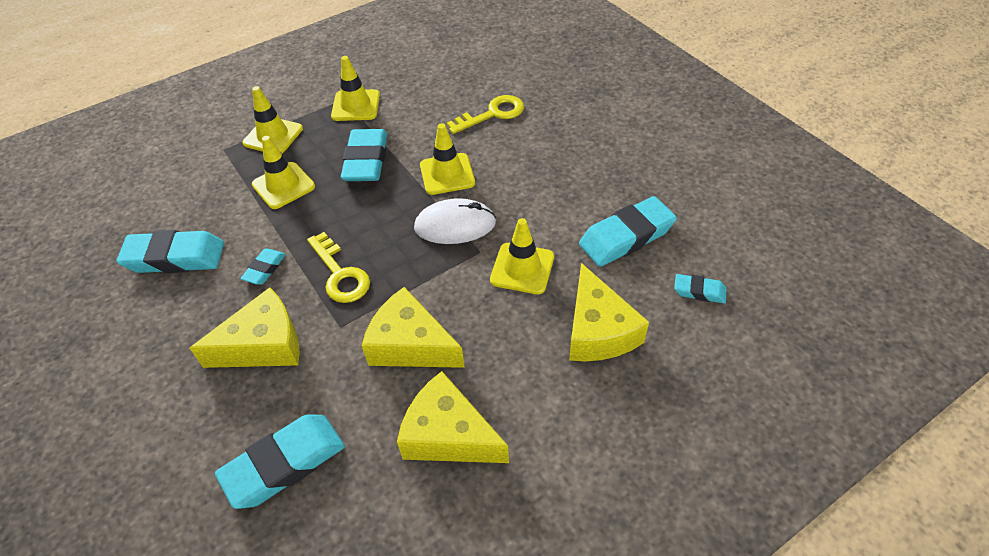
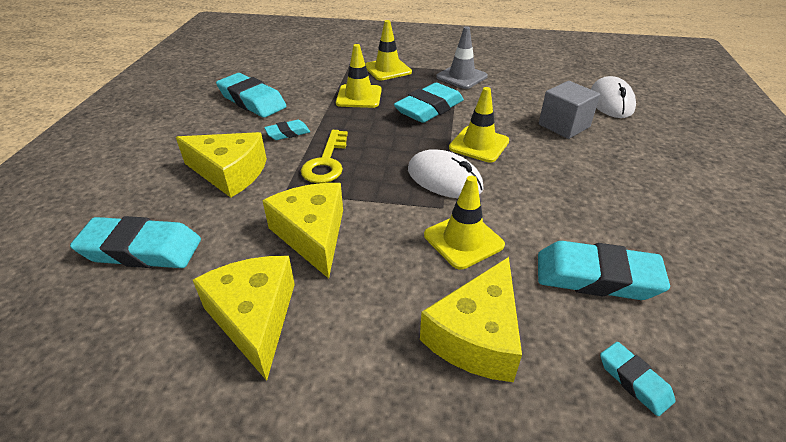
camera: 40 degrees right, 10 degrees down
yellow traffic cone [331,56,380,121] -> grey traffic cone [436,26,488,89]
yellow key [447,95,524,134] -> grey cube [539,81,600,139]
none -> white mouse [591,76,636,118]

